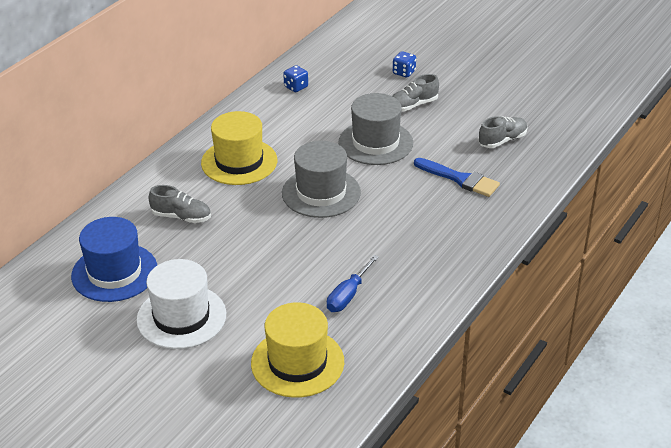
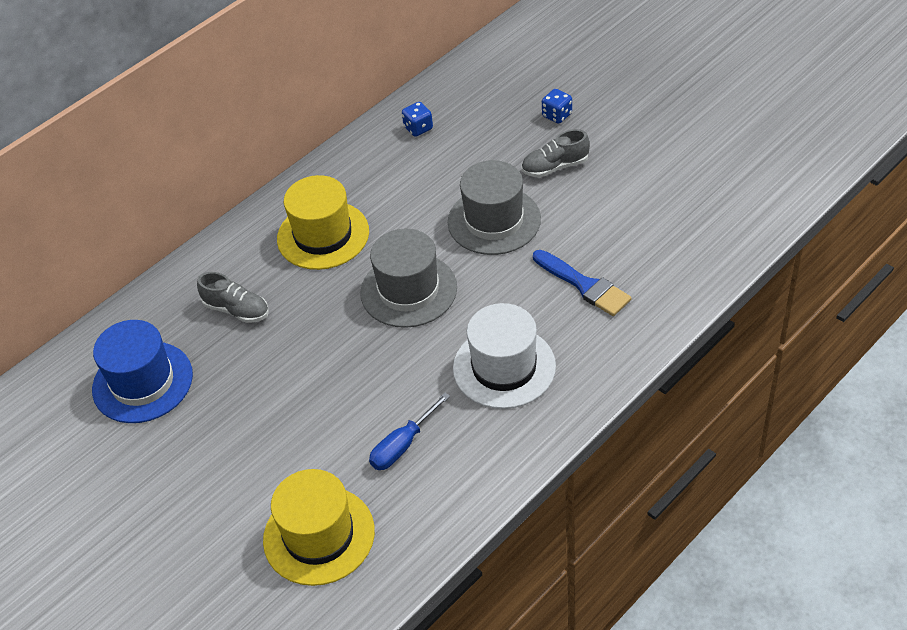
camera: 15 degrees right, 10 degrees up
white hat [136,259,226,349] -> white hat moved to [453,303,556,409]
grey shoe [478,116,528,148] -> none

